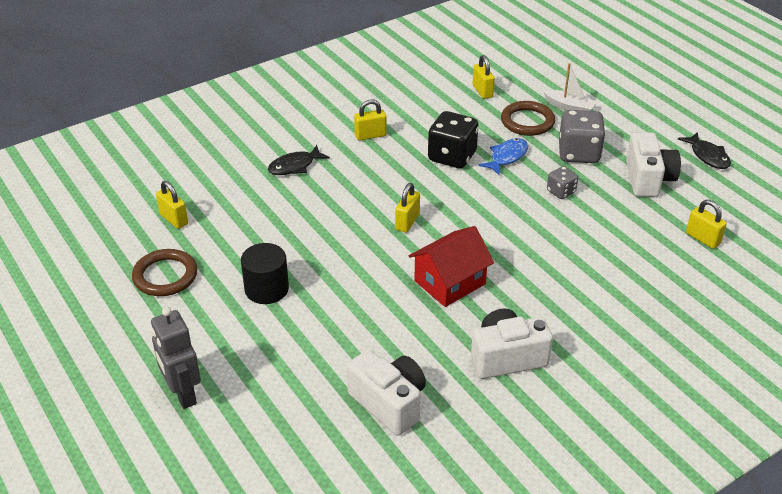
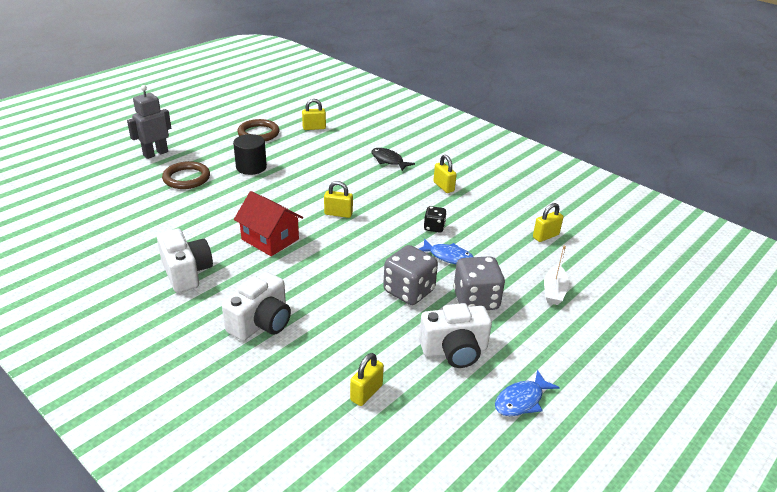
camera: 75 degrees right, 5 degrees down
yellow padlock [156,181,188,229] -> yellow padlock turned 45 degrees clockwise [302,99,326,130]
white camera [347,350,426,435] -> white camera moved to [222,272,291,341]
black dice [428,111,479,168] -> black dice [424,206,447,233], size x0.54
brown ring [501,101,555,136] -> brown ring moved to [162,161,210,189]
grey dice [547,166,578,199] -> grey dice [383,245,438,305], size x1.85
black fish [678,132,731,169] -> blue fish [495,370,560,416]

